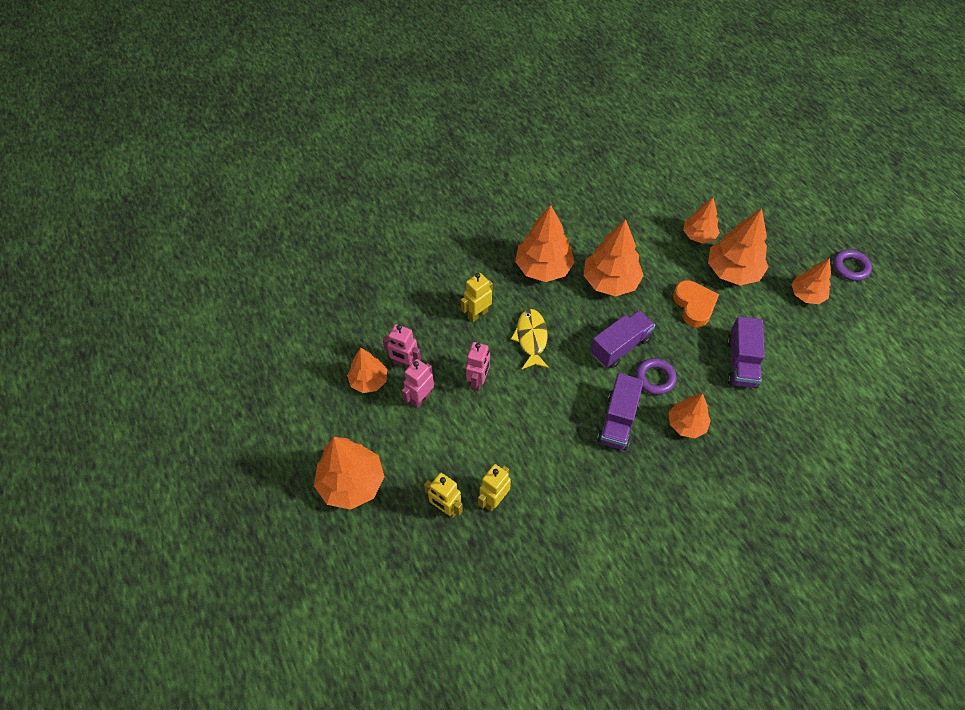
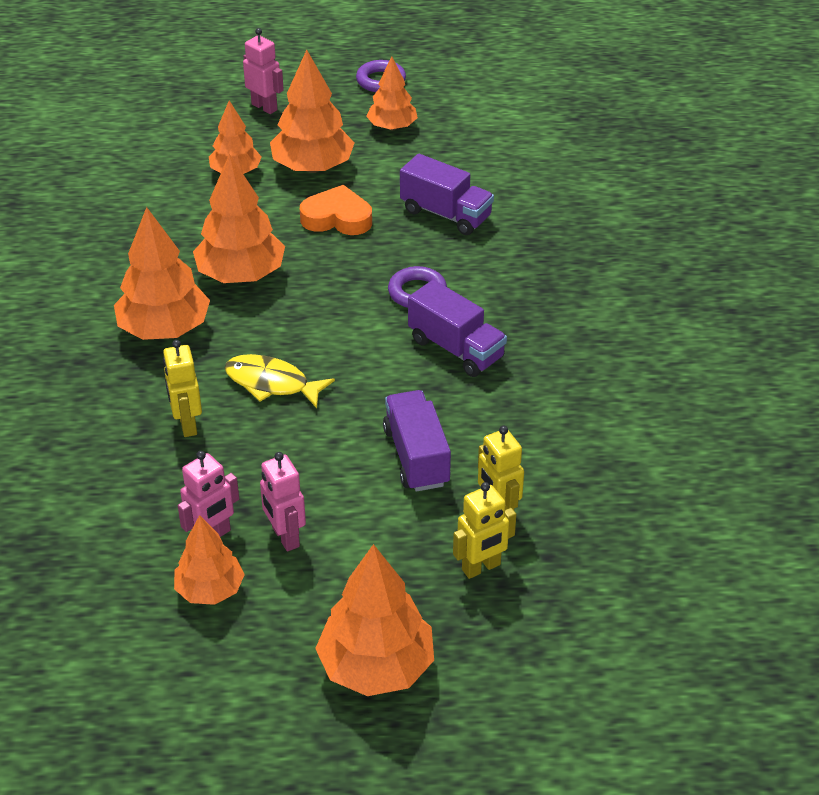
camera: 65 degrees left, 15 degrees down
pink robot [466,342,490,391] -> pink robot moved to [243,28,284,114]
purple truck [590,310,655,368] -> purple truck moved to [383,390,451,492]
orange tree [669,393,711,438] -> none

